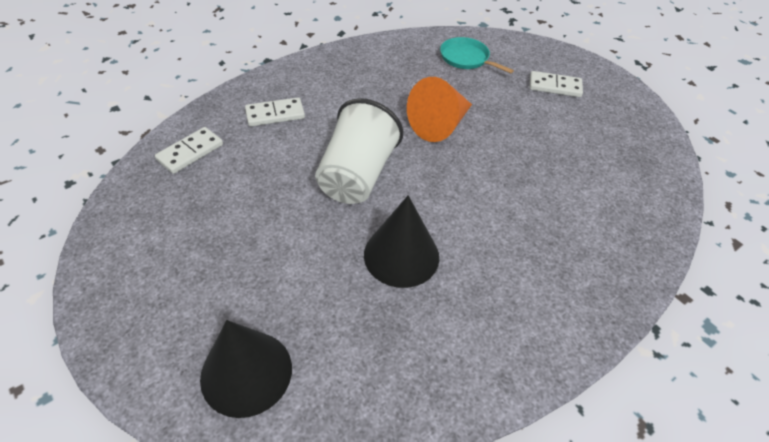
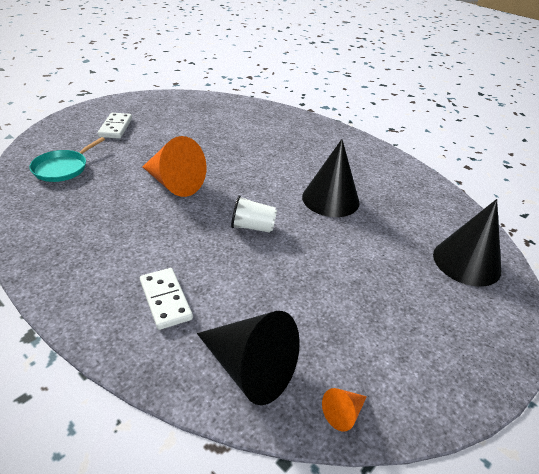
camera: 100 degrees left, 10 degrees down
white domino [155,127,223,174] -> black cone [197,311,300,405]
white cup [315,98,403,204] -> white cup [231,195,277,233], size x0.51
none -> orange cone [322,388,367,431]

